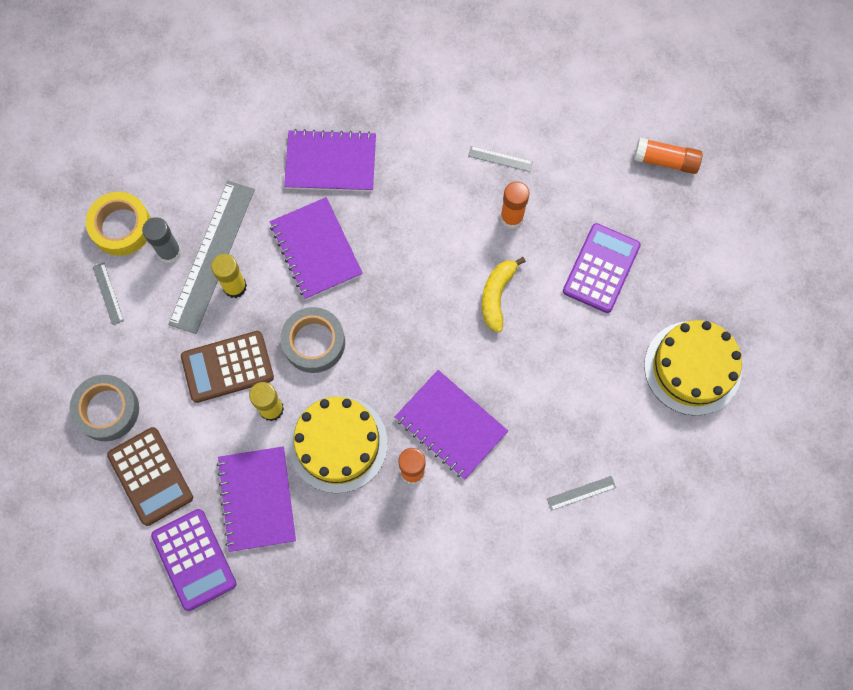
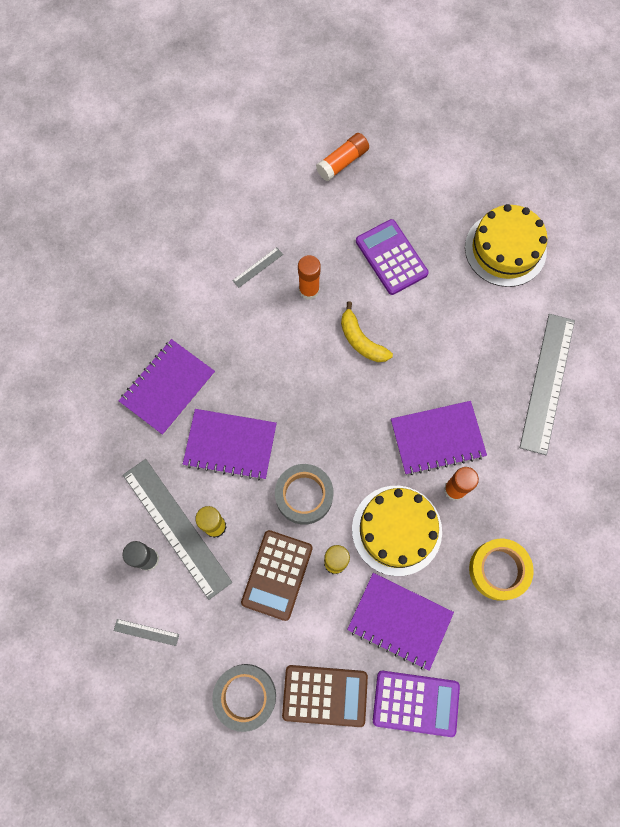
camera: 55 degrees left, 0 degrees up
yellow tape [86,192,151,256] -> yellow tape moved to [469,539,534,601]
grey ruler [547,476,616,511] -> grey ruler [520,314,575,455], size x2.46

